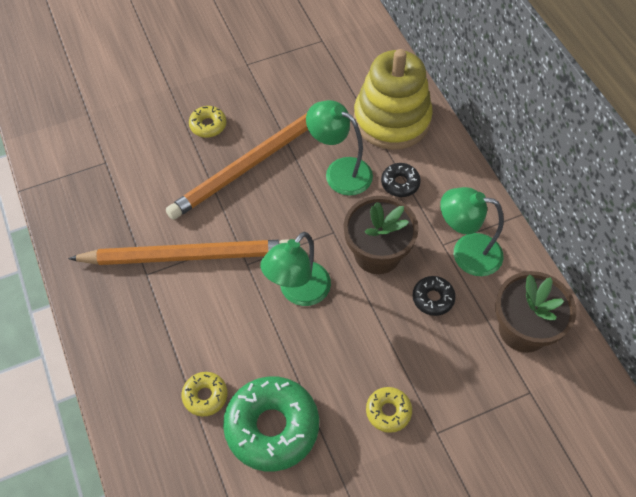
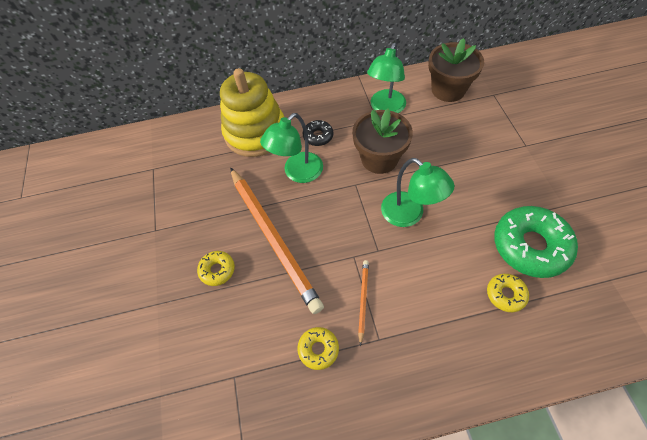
camera: 75 degrees left, 0 degrees up
orange pencil [68,239,289,265] -> orange pencil [358,260,369,346], size x0.42
yellow donut [366,387,412,433] -> yellow donut moved to [297,327,339,370]
black donut [412,276,456,316] -> none

